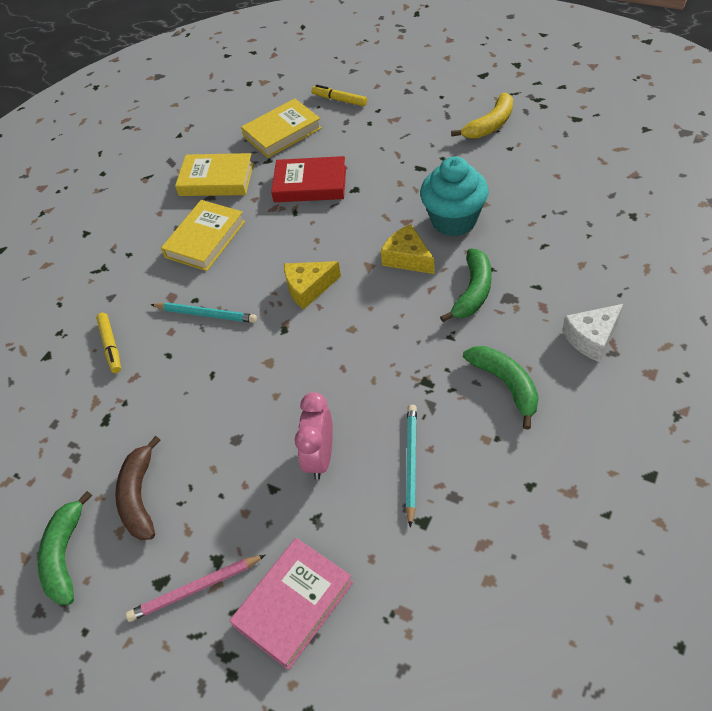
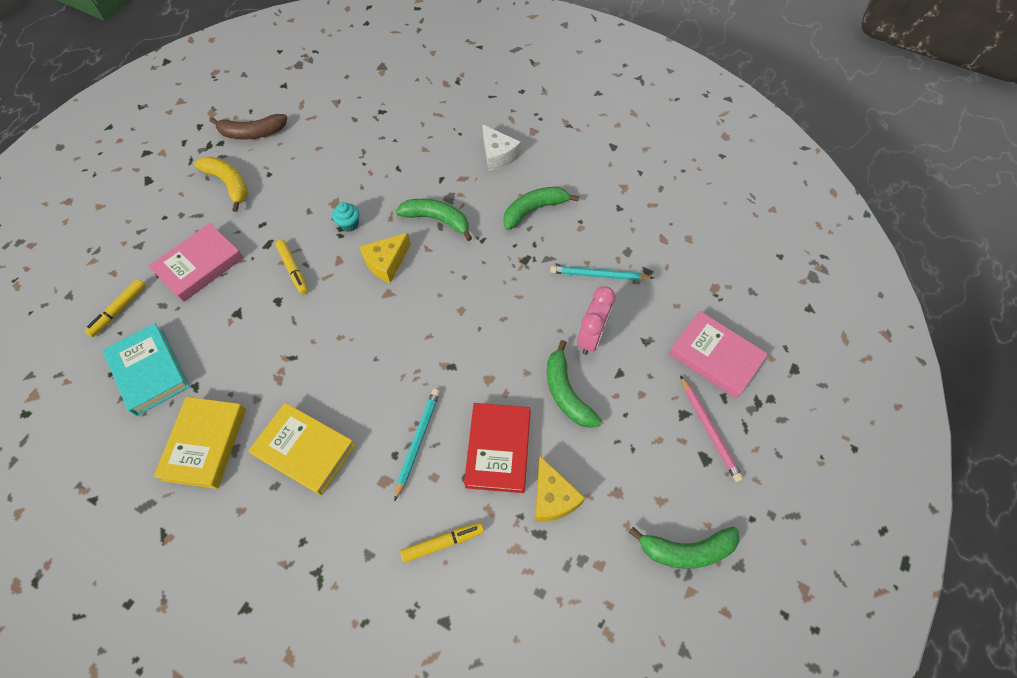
camera: 95 degrees left, 10 degrees up
brown banana [115,436,160,540] -> brown banana moved to [209,114,287,140]
yellow book [241,98,322,158] -> turquoise book [103,323,190,416]
red book [271,156,346,202] -> red book moved to [464,403,531,493]
yellow cheese [284,261,341,309] -> yellow cheese moved to [535,456,585,522]
pink clock [295,392,333,480] -> pink clock turned 75 degrees counterclockwise [577,286,616,355]
turquoise cupcake [420,157,488,236] -> turquoise cupcake [332,202,360,232], size x0.44
none -> pink book [149,223,244,302]
none -> yellow marker [275,240,308,294]
none -> green banana [547,340,602,428]

